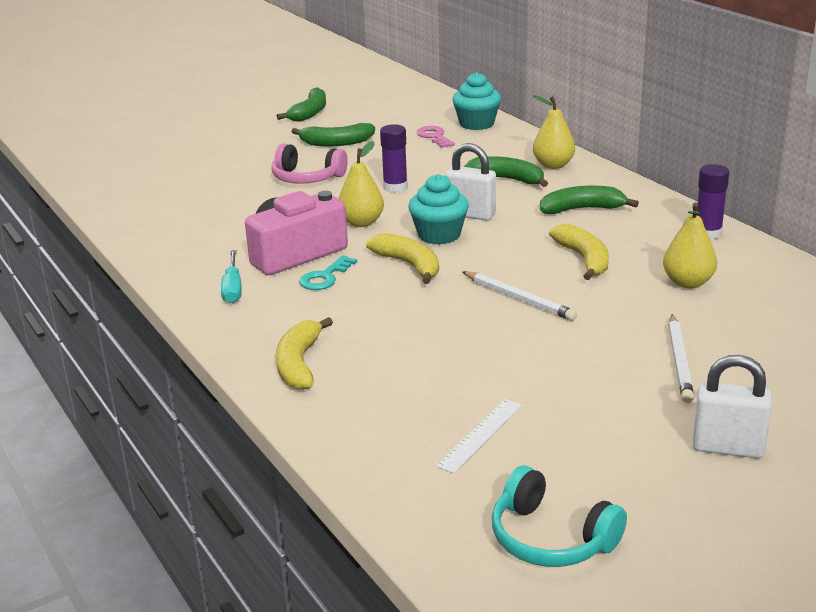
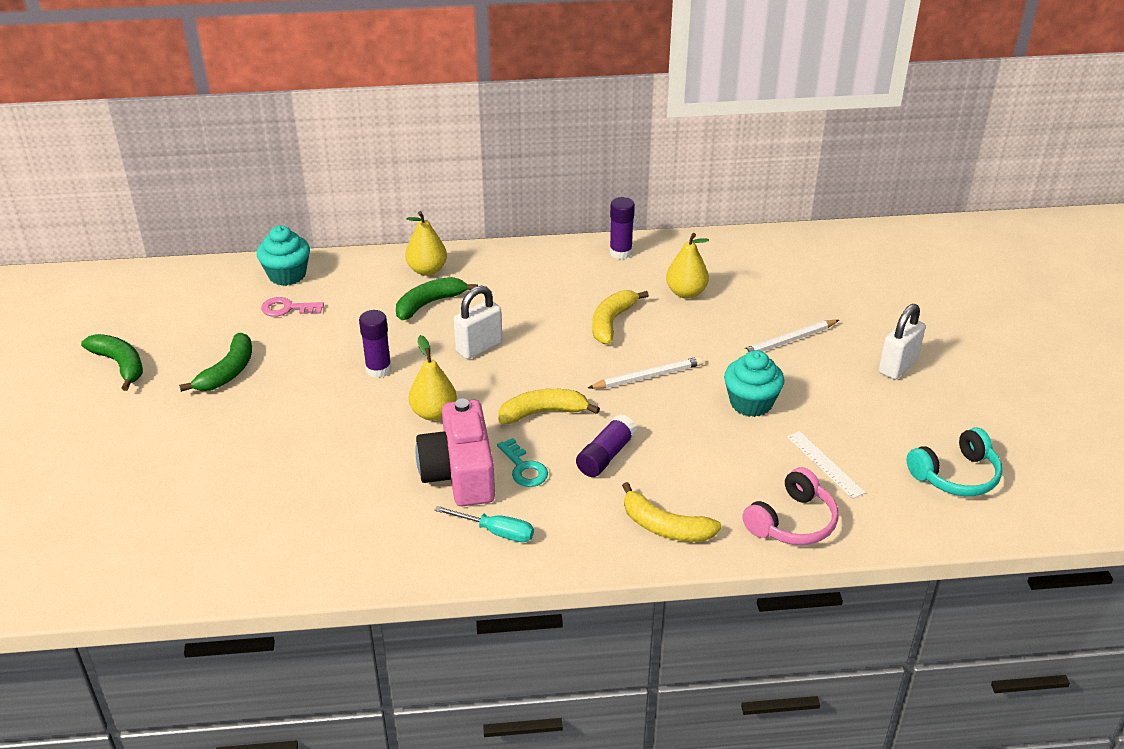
camera: 65 degrees left, 10 degrees up
pink headphones [272,144,348,184] -> pink headphones moved to [742,467,838,545]
turquoise cupcake [409,174,469,245] -> turquoise cupcake moved to [724,350,785,417]
green banana [540,186,639,214] -> none
yellow banana [549,224,609,280] -> yellow banana turned 75 degrees counterclockwise [592,290,649,344]
white pencil [668,314,694,403] -> white pencil turned 120 degrees clockwise [739,320,839,357]
none -> purple glue stick [576,414,637,477]

